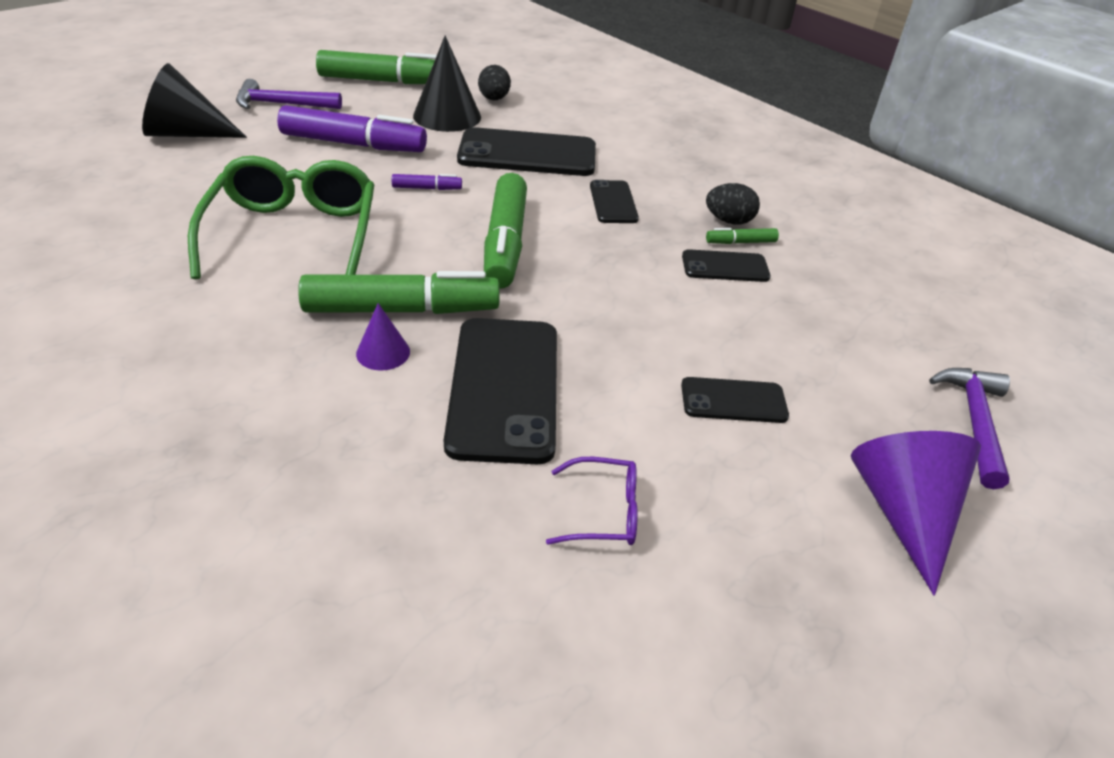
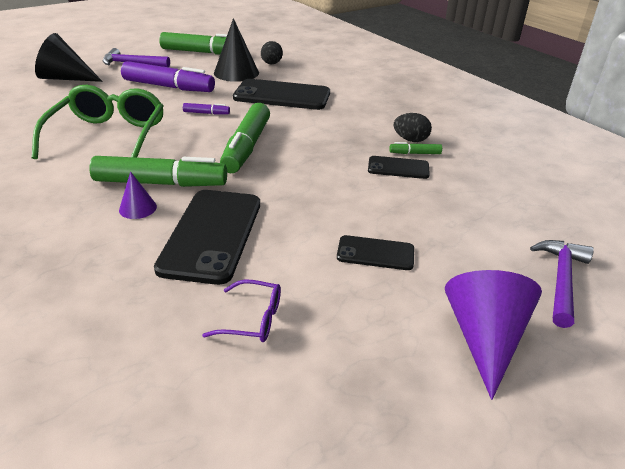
camera: 10 degrees right, 5 degrees down
black phone [590,180,639,223] -> none

